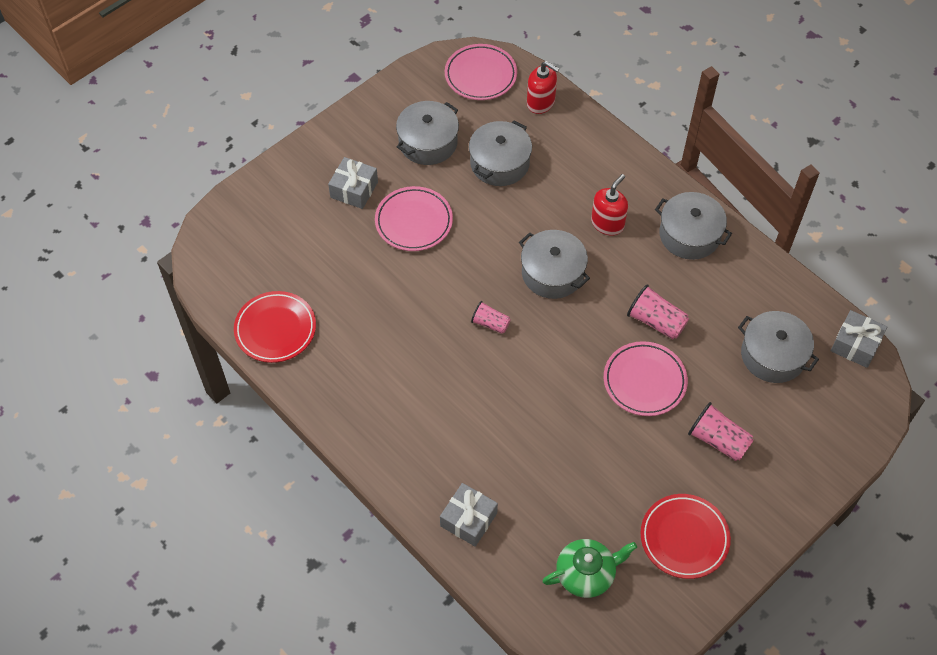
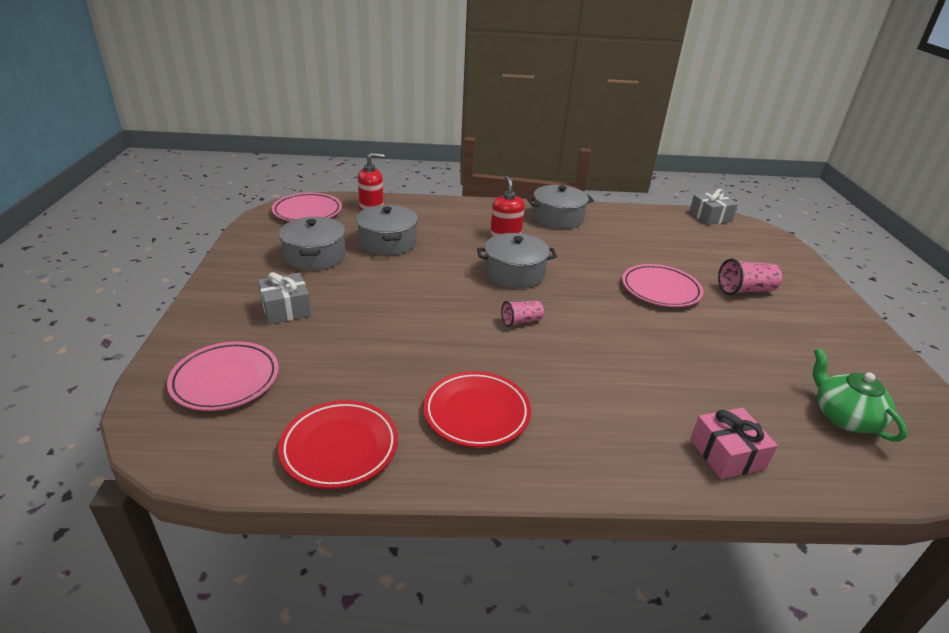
camera: 50 degrees left, 25 degrees down
pink plate [375,186,453,251] -> pink plate moved to [167,341,279,411]
grey gift [440,483,498,547] -> pink gift [690,408,778,479]
green teapot [543,539,637,598] -> green teapot turned 45 degrees counterclockwise [813,349,907,442]
pink cup [627,284,689,340] -> none
red plate [641,494,731,579] -> red plate moved to [423,371,531,448]
grey pot [738,311,819,383] -> none

